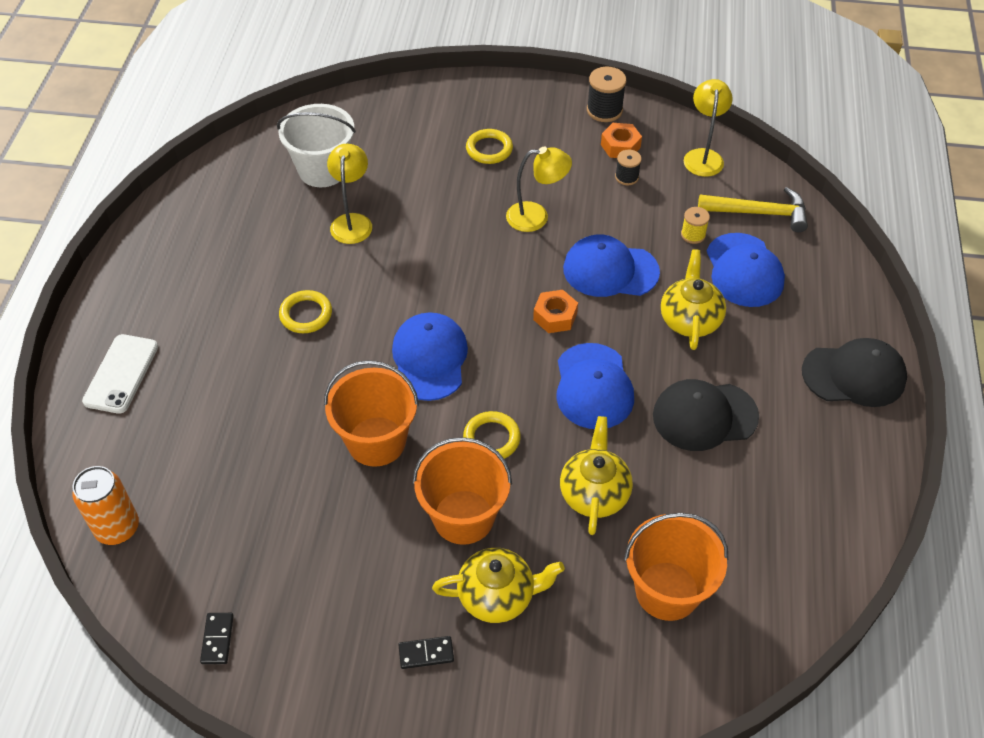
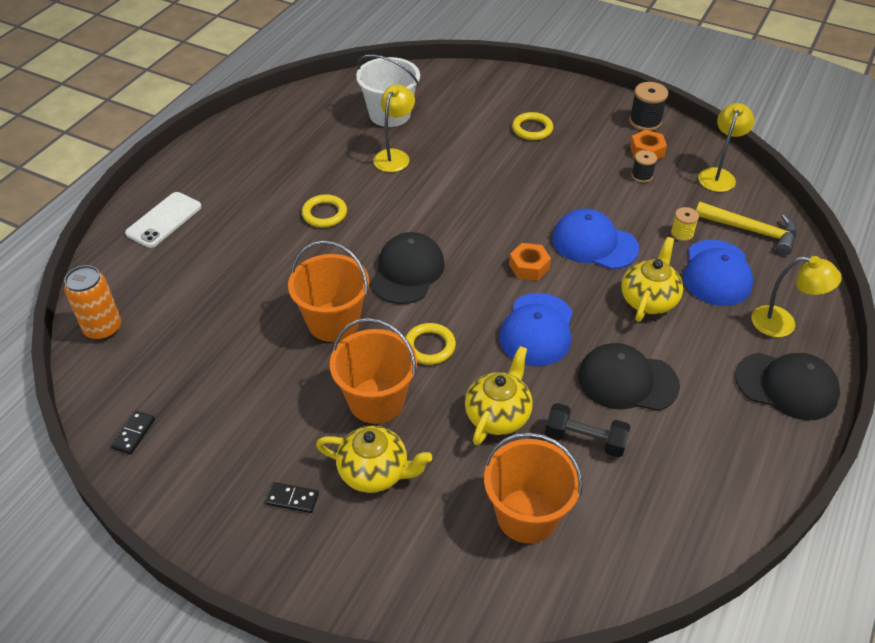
camera: 20 degrees right, 5 degrees down
blue cap [392,312,468,401] -> black cap [371,232,445,304]
yellow lamp [506,147,572,232] -> yellow lamp moved to [751,256,842,337]
none -> black dumbbell [545,403,631,458]

